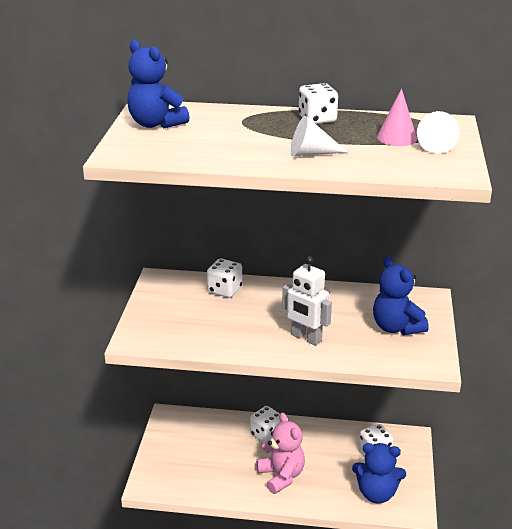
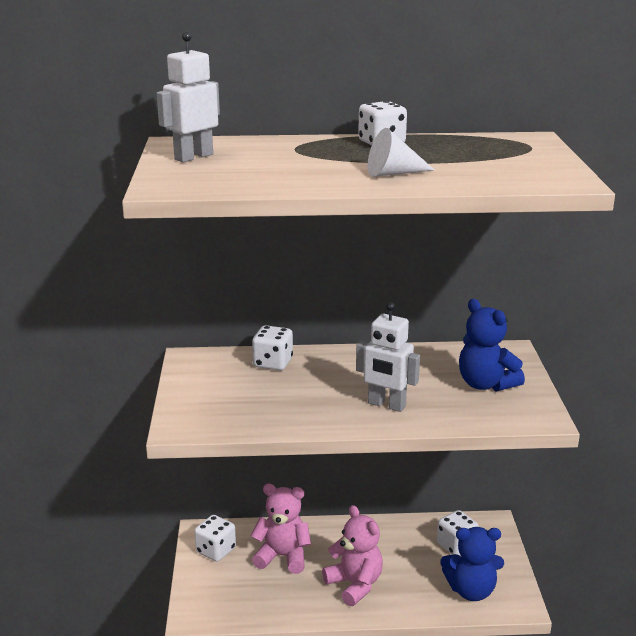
camera: 10 degrees left, 5 degrees down
blue teddy bear [127,40,190,128] -> white robot [157,32,220,162]
white dice [250,406,281,443] -> white dice moved to [194,515,236,562]
pink cone [377,89,417,146] -> none
white cone [417,111,460,154] -> none
none -> pink teddy bear [251,484,311,574]

